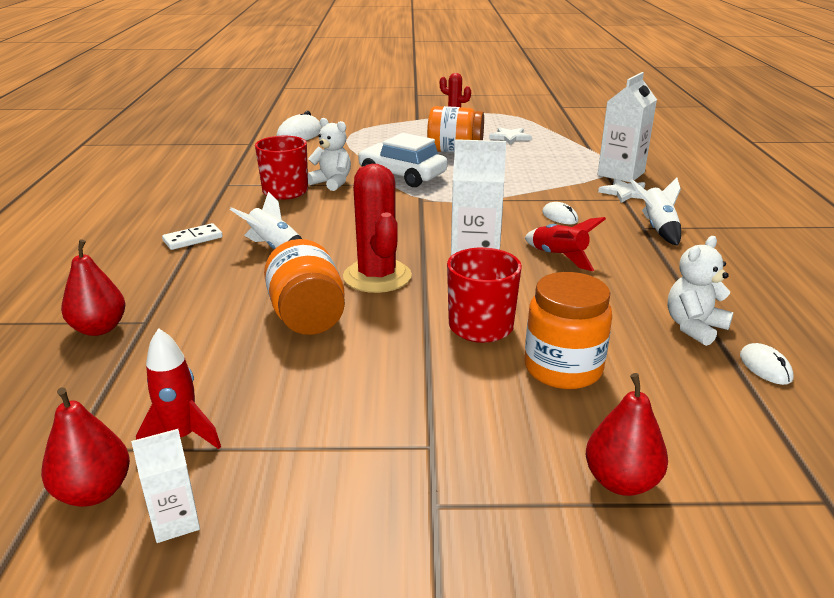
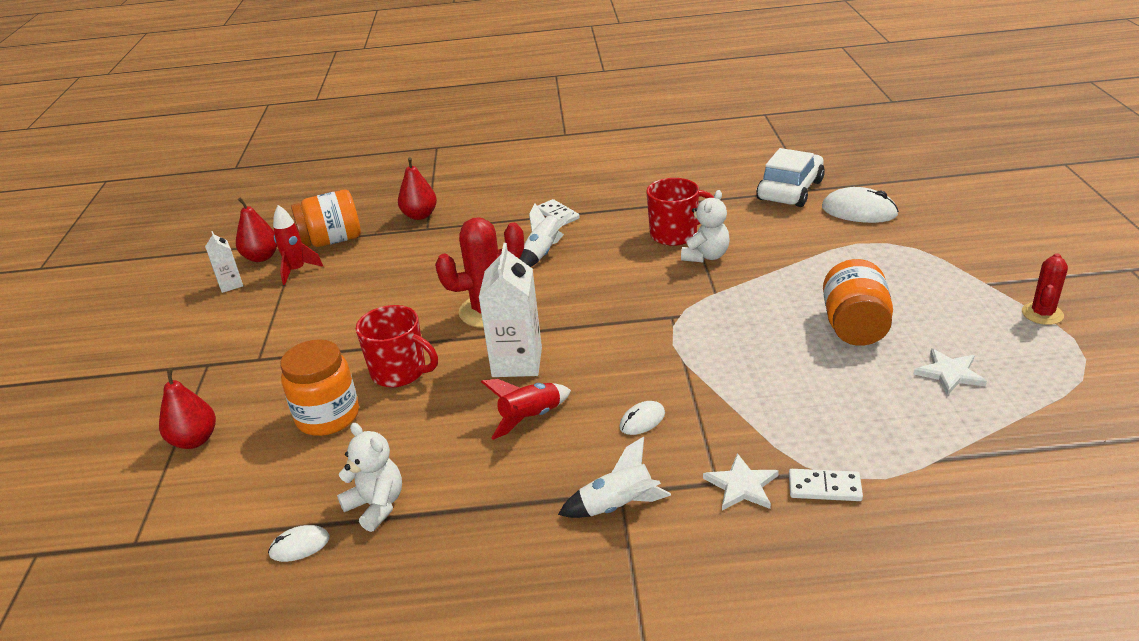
camera: 90 degrees right, 5 degrees up
orange jar [264,239,345,335] -> orange jar moved to [291,190,361,247]
white car [358,133,448,187] -> white car moved to [756,148,825,207]
white carton [598,72,657,183] -> white domino [789,469,863,501]

